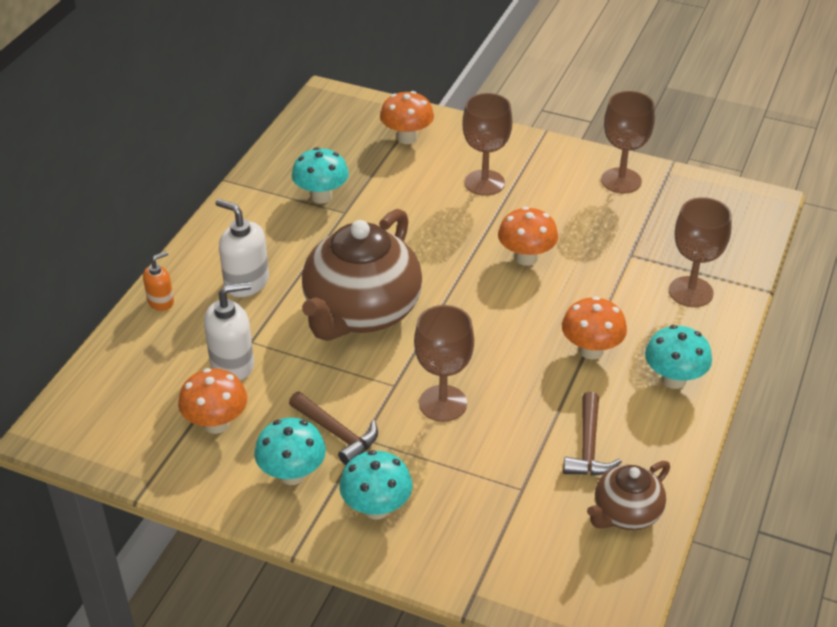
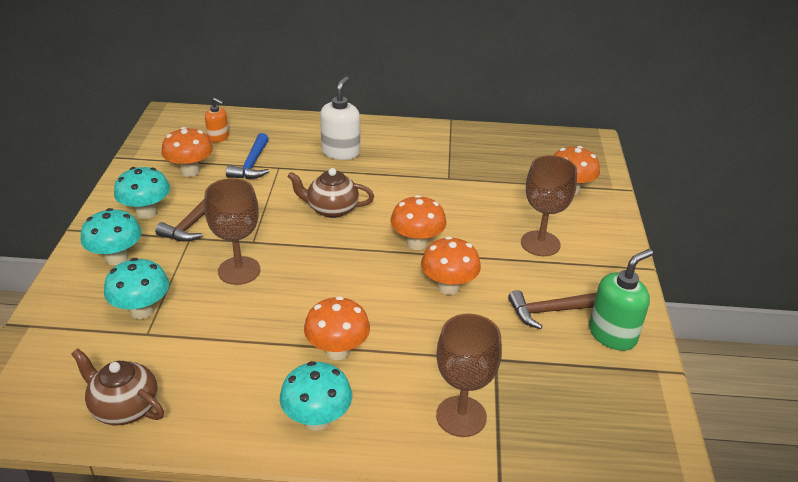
camera: 70 degrees right, 5 degrees down
orange soap dispenser [143,251,174,311] -> orange soap dispenser moved to [205,98,229,143]
white soap dispenser [204,281,254,380] -> blue hammer [226,133,269,179]
turquoise mushroom [292,147,349,204] -> turquoise mushroom moved to [104,258,169,319]
brown teapot [302,209,422,341] -> brown teapot [287,168,374,218], size x0.51
brown hammer [563,392,622,476] -> brown hammer moved to [508,290,597,329]
brown goblet [601,91,655,194] -> green soap dispenser [589,249,653,351]
none -> orange mushroom [390,195,446,250]

